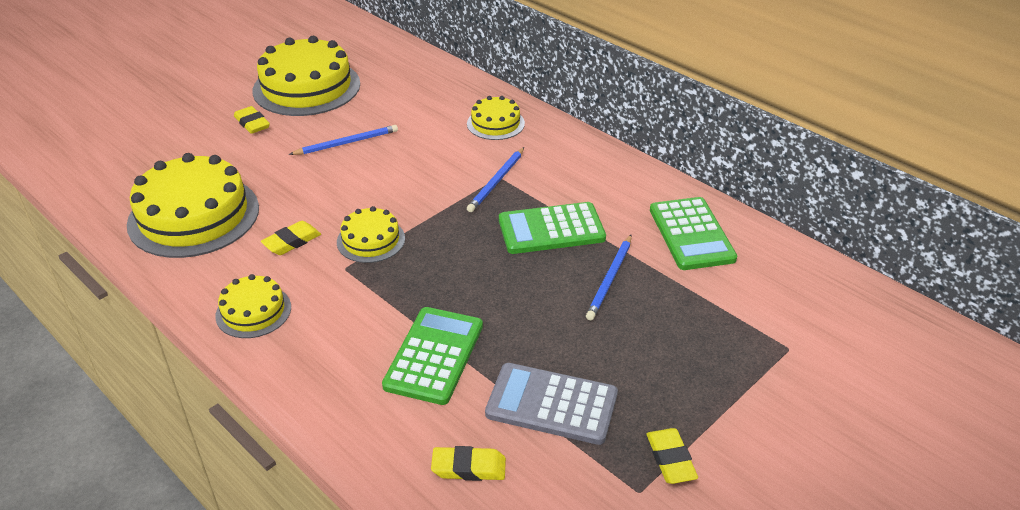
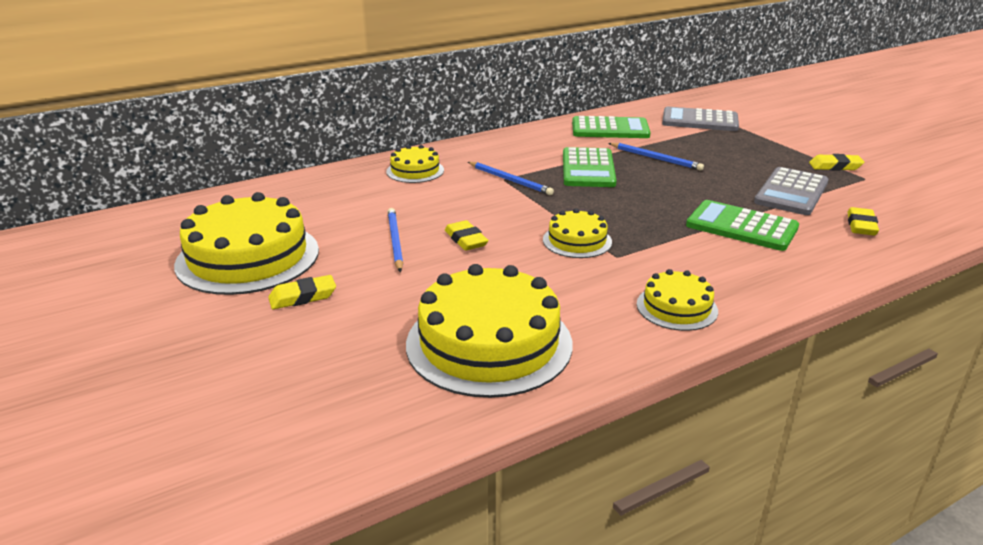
camera: 75 degrees left, 10 degrees down
yellow eraser [261,221,321,255] -> yellow eraser moved to [445,220,488,251]
none -> grey calculator [662,107,739,131]

